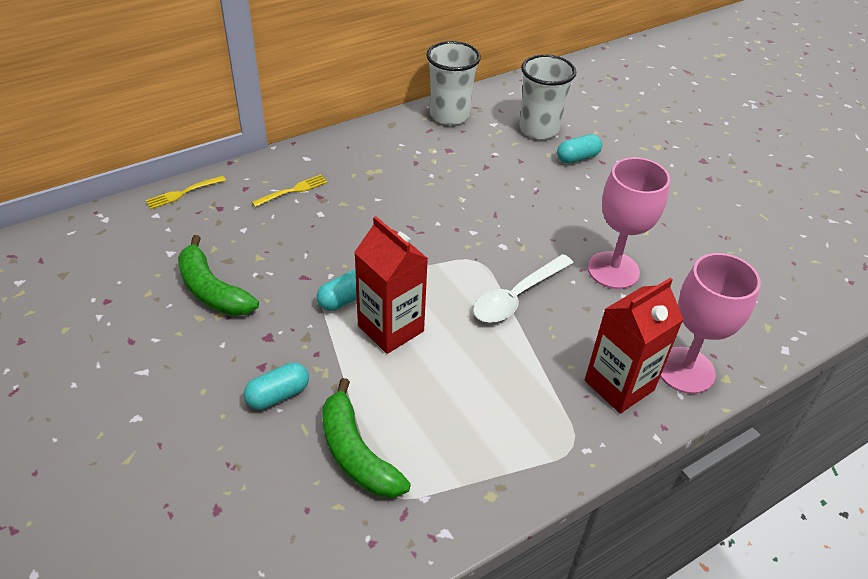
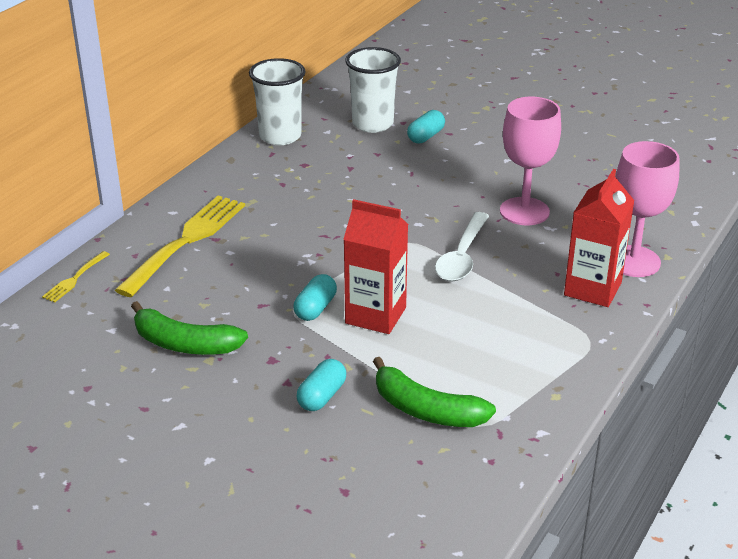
camera: 25 degrees left, 10 degrees down
yellow fork [252,174,328,207] -> yellow fork [115,195,245,297], size x2.19

